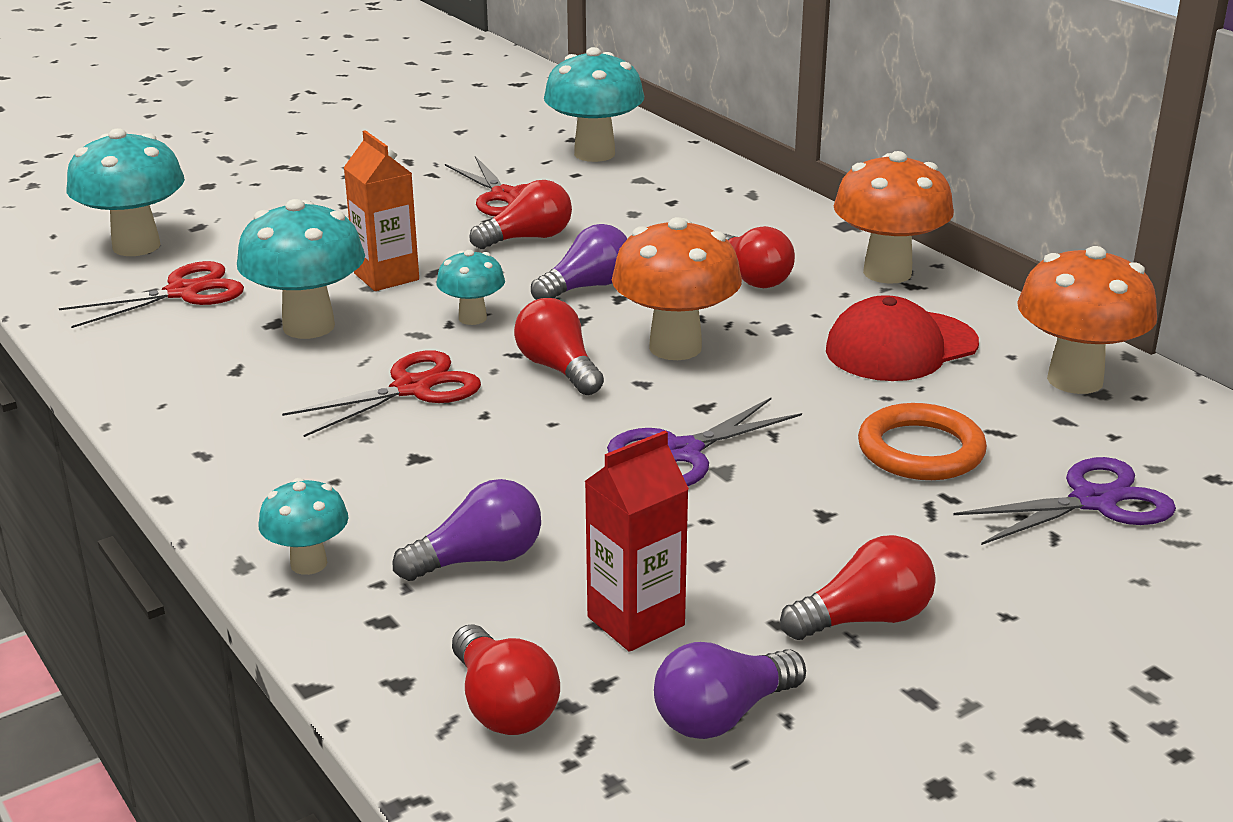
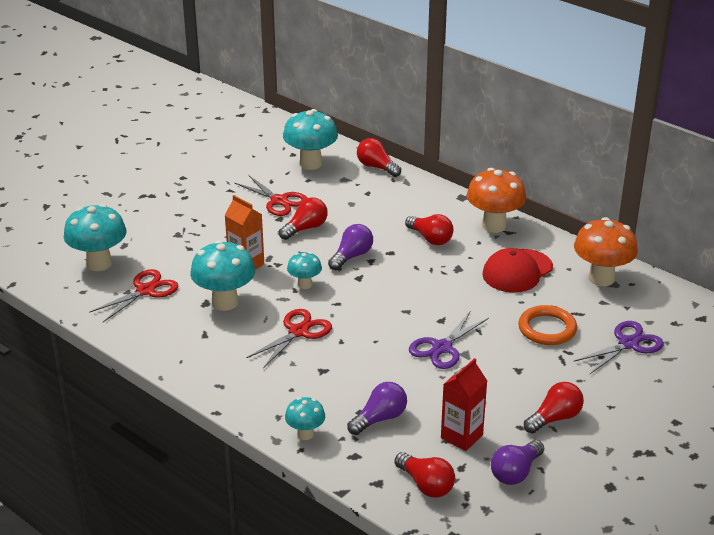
camera: 15 degrees left, 5 degrees up
red light bulb [514,298,604,395] -> red light bulb moved to [357,138,401,177]
orange mushroom [612,217,742,360] -> none

